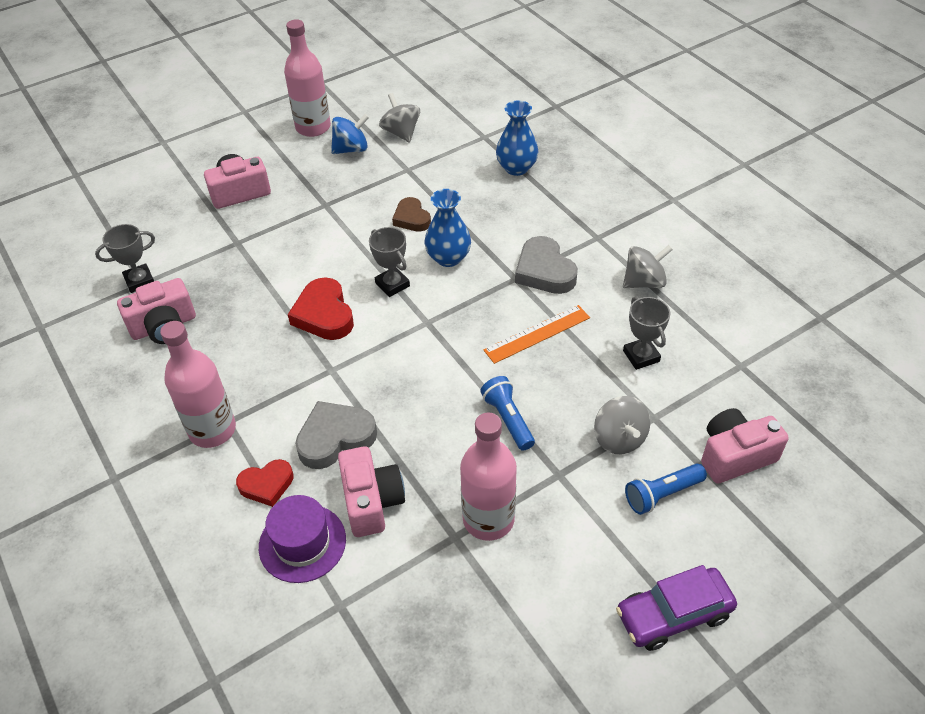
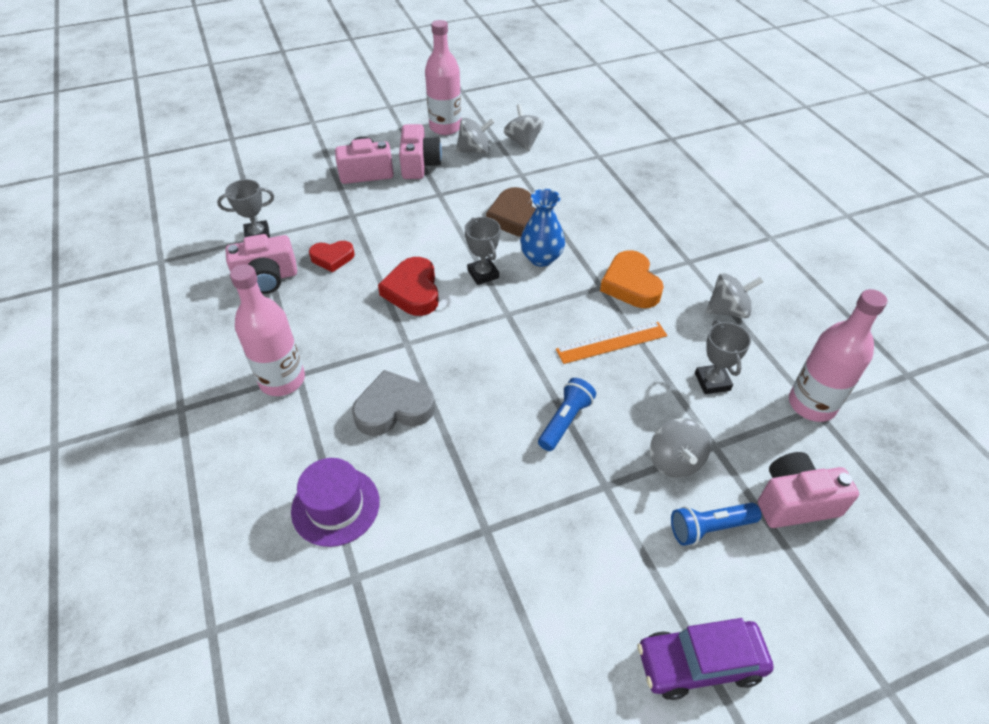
camera: 10 degrees right, 0 degrees up
red heart [236,459,294,507] -> red heart moved to [309,241,355,273]
blue spinning top [331,114,369,154] -> grey spinning top [456,118,495,153]
pink camera [338,446,405,537] -> pink camera moved to [399,124,442,179]
brown heart [392,197,431,232] -> brown heart [486,187,536,237], size x1.53
pink bottle [460,412,517,541] -> pink bottle moved to [789,289,887,422]
blue flashlight [480,376,535,451] -> blue flashlight turned 45 degrees clockwise [538,378,596,451]
blue vase [496,100,538,176] -> none
grey heart [515,236,578,294] -> orange heart [600,250,664,308]

